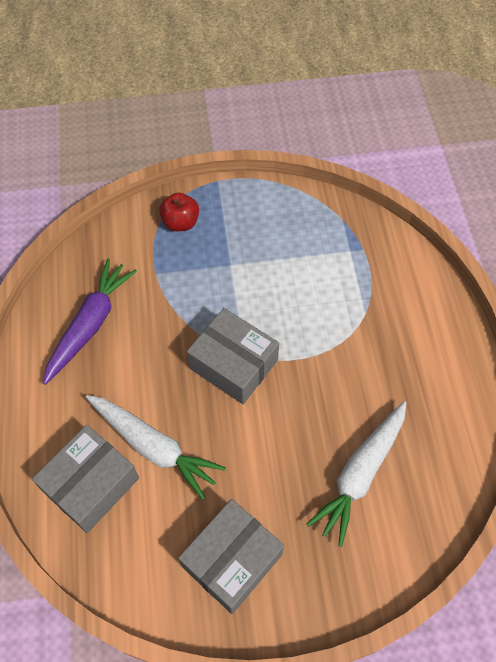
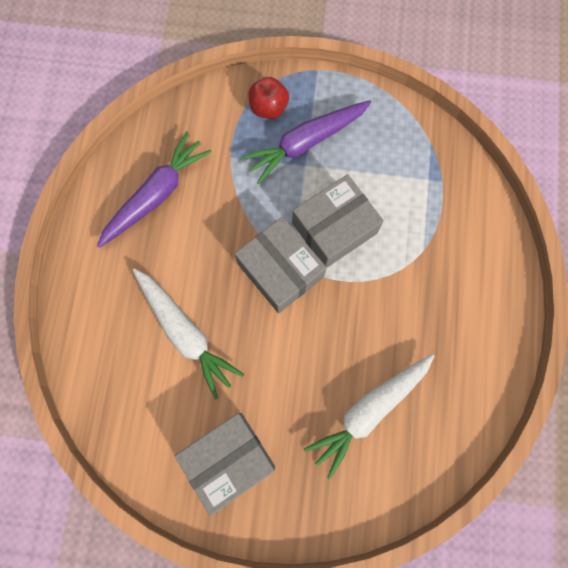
camera: 15 degrees right, 15 degrees up
grey box [32,425,139,533] -> grey box moved to [292,174,384,267]
none -> purple carrot [241,100,371,184]

